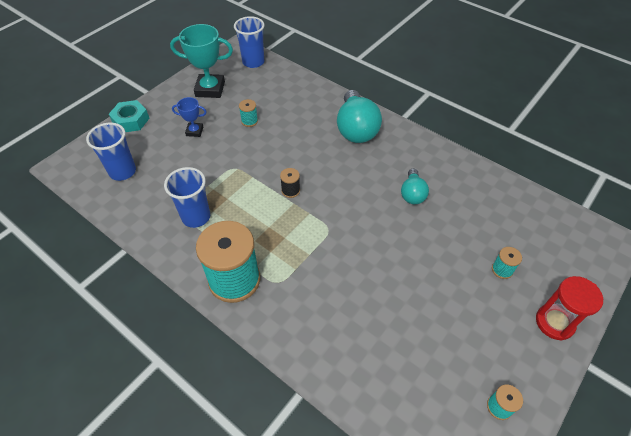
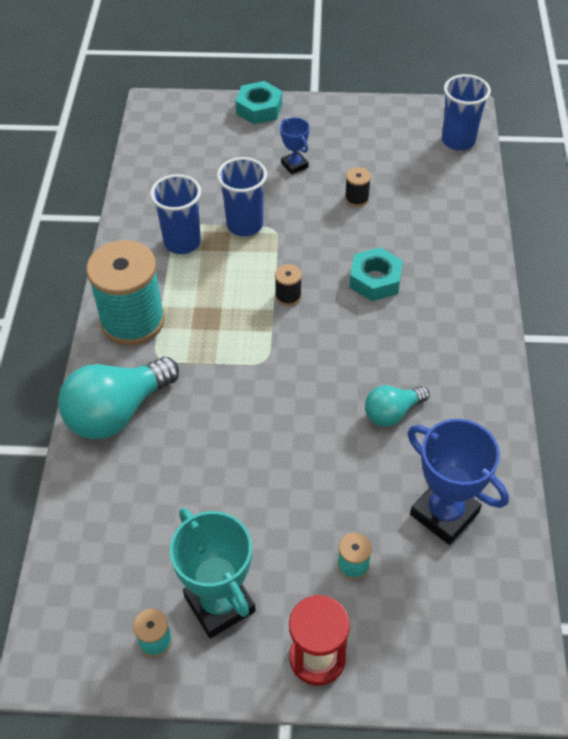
camera: 55 degrees right, 0 degrees up
blue cup [86,123,136,181] -> blue cup moved to [217,157,267,236]
turquoise trophy [170,24,233,98] -> turquoise trophy moved to [170,508,256,638]
turquoise spool [239,99,258,127] -> black spool [345,167,371,207]
turquoise light bulb [337,90,382,143] -> turquoise light bulb moved to [58,357,179,439]
none -> turquoise nut [349,247,403,301]
none -> blue trophy [408,419,509,545]

